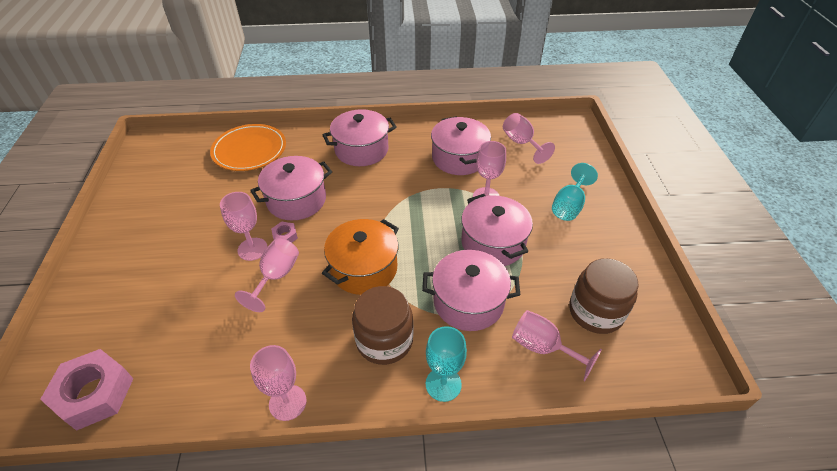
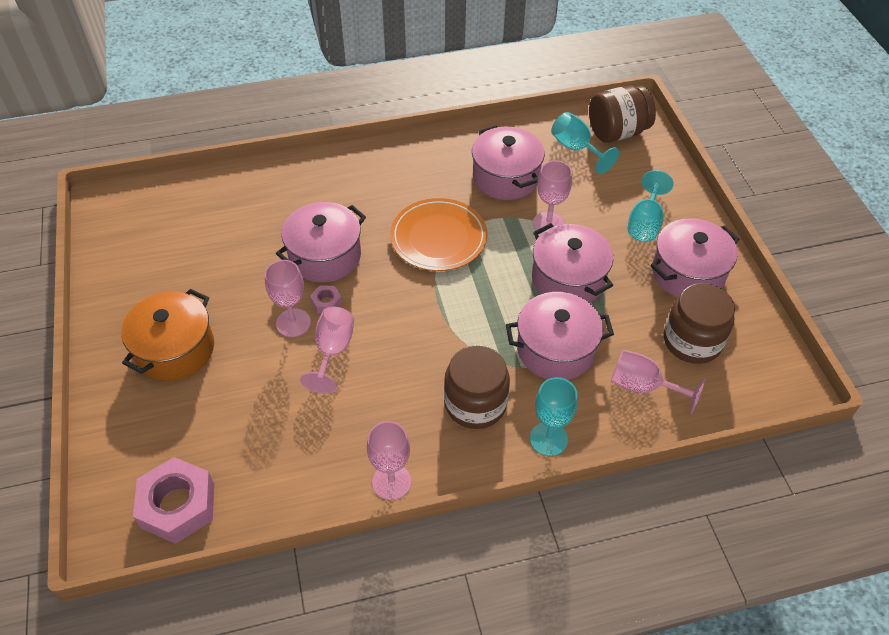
camera: 10 degrees left, 5 degrees up
orange plate [210,124,286,171] -> orange plate moved to [390,198,487,271]
pink pot [322,109,397,166] -> pink pot moved to [650,218,740,297]
orange pot [322,219,399,295] -> orange pot moved to [121,289,214,381]
pink goblet [503,113,555,164] -> turquoise goblet [551,112,619,174]
none -> brown jar [589,85,656,143]

